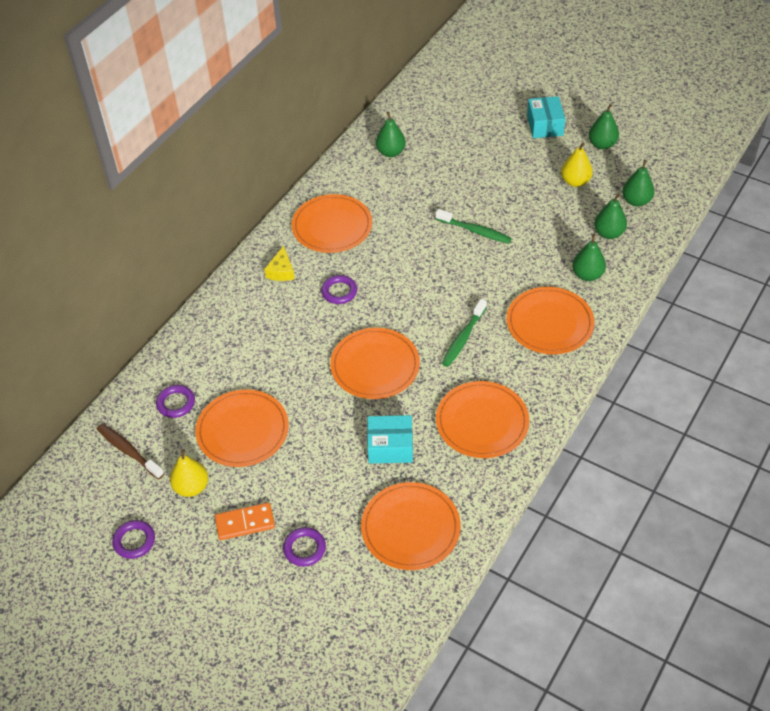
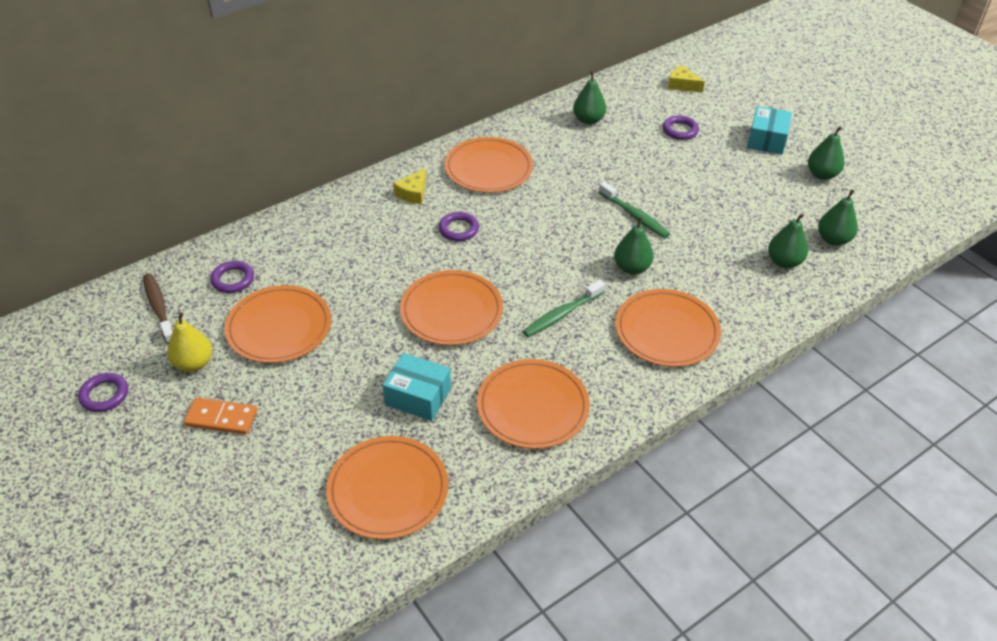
camera: 20 degrees right, 5 degrees down
purple ring [283,527,326,567] -> purple ring moved to [663,115,699,140]
yellow pear [561,143,593,187] -> none
green pear [572,234,606,281] -> green pear moved to [614,217,654,274]
none -> yellow cheese [668,65,705,93]

